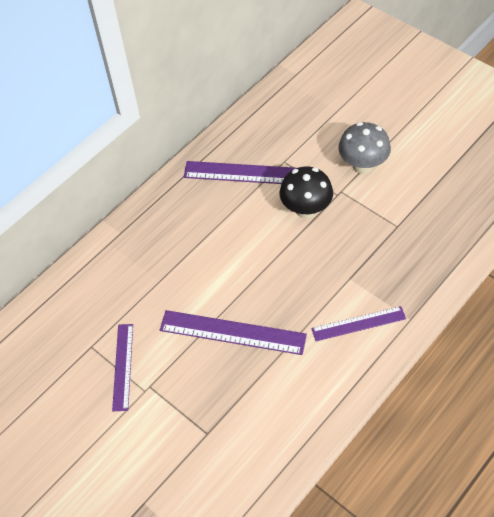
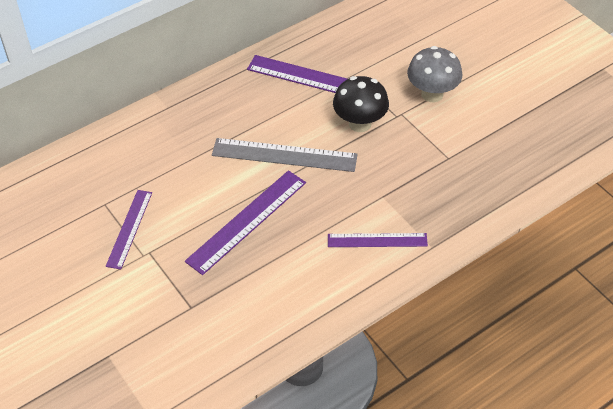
camera: 10 degrees right, 5 degrees down
purple ruler [160,310,307,355] -> purple ruler turned 75 degrees counterclockwise [185,170,306,275]
none -> grey ruler [212,138,358,172]

